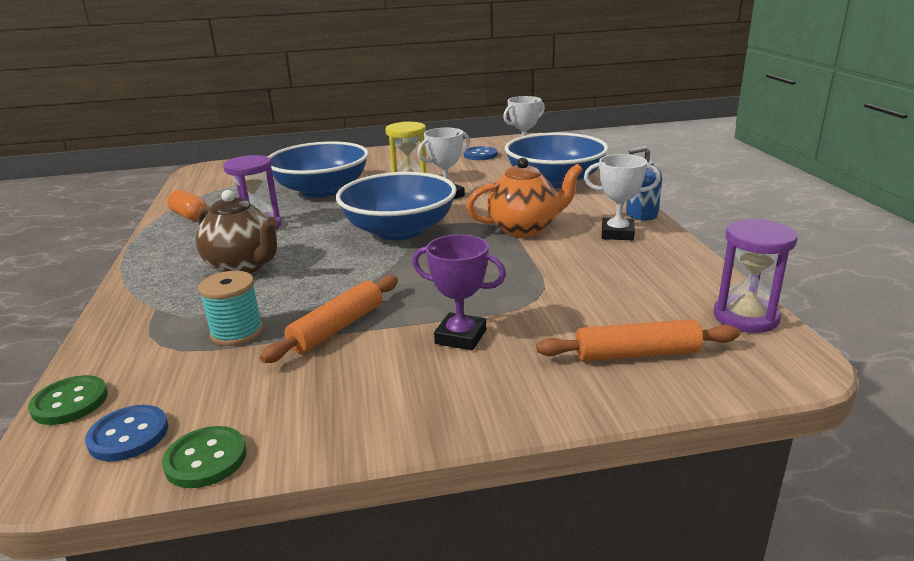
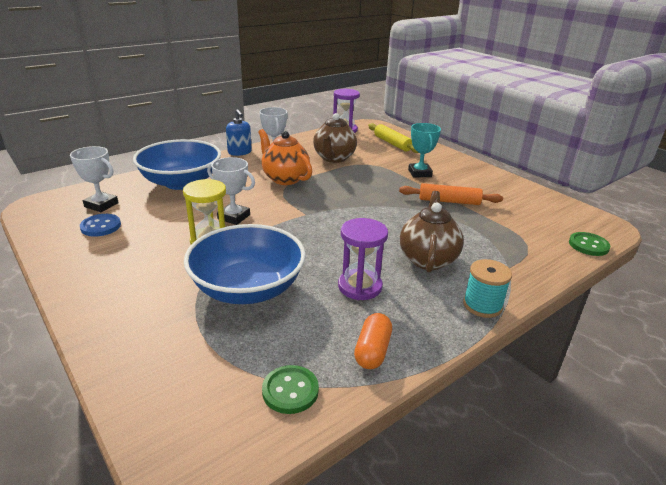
camera: 120 degrees left, 5 degrees up
blue button [85,405,168,461] -> none
green button [162,426,246,488] -> green button moved to [262,365,319,414]
turquoise spool [198,271,263,346] -> turquoise spool moved to [463,259,512,318]
blue bowl [336,172,457,240] -> none
purple trophy [412,234,506,350] -> turquoise trophy [408,123,441,178]
orange rolling pin [536,319,740,362] -> yellow rolling pin [368,123,419,153]
none -> brown teapot [313,113,357,163]

